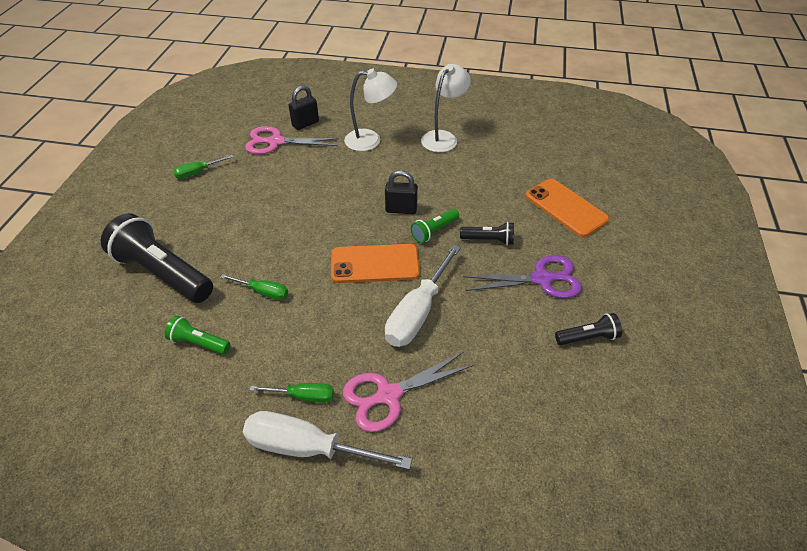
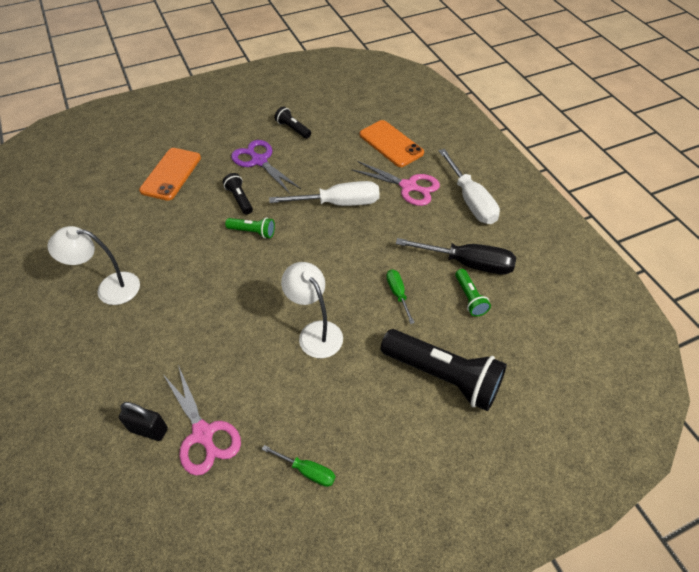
camera: 125 degrees left, 5 degrees up
black flashlight [101,213,213,303] -> black flashlight turned 60 degrees counterclockwise [381,329,507,411]
green screwdriver [250,383,334,403] -> none
orange phone [331,244,420,283] -> orange phone moved to [360,120,424,167]
white lamp [344,69,397,151] -> white lamp moved to [281,262,343,358]
black padlock [385,170,418,214] -> none
none -> black screwdriver [396,238,516,275]

